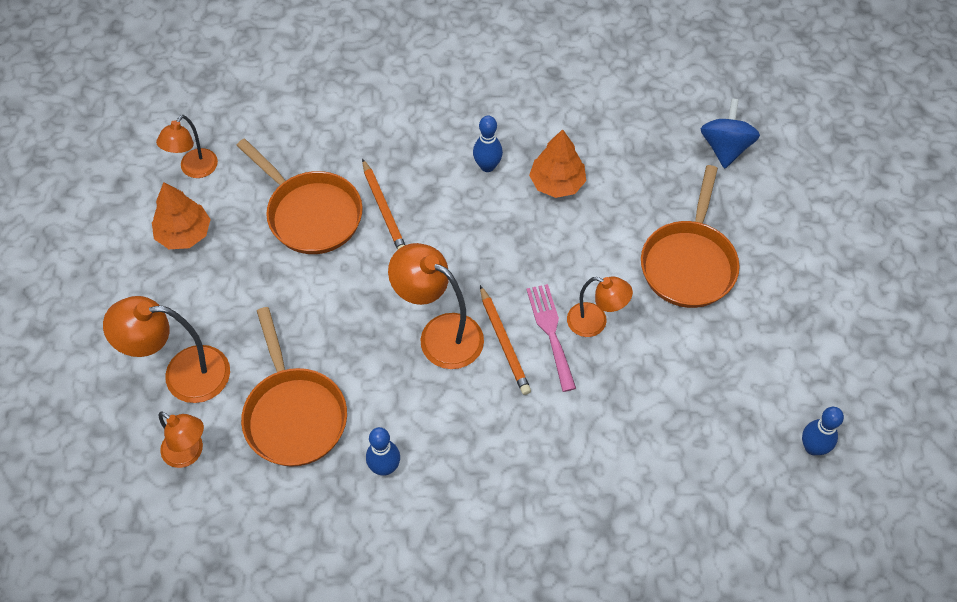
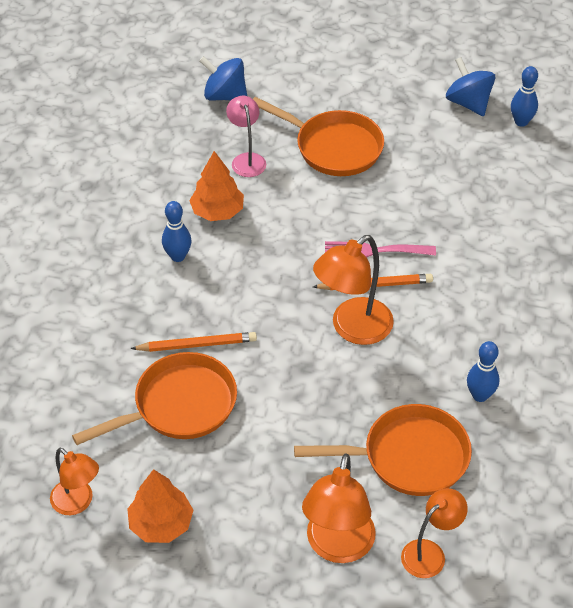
camera: 75 degrees left, 10 degrees down
orange lamp [567,277,633,337] -> none
none -> pink lamp [226,96,266,177]
none -> blue spinning top [446,57,495,116]

